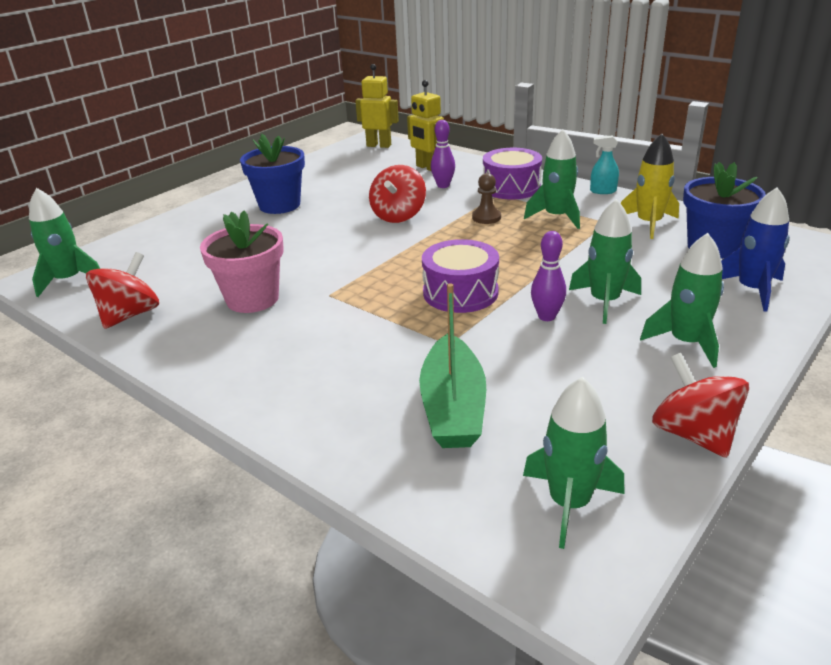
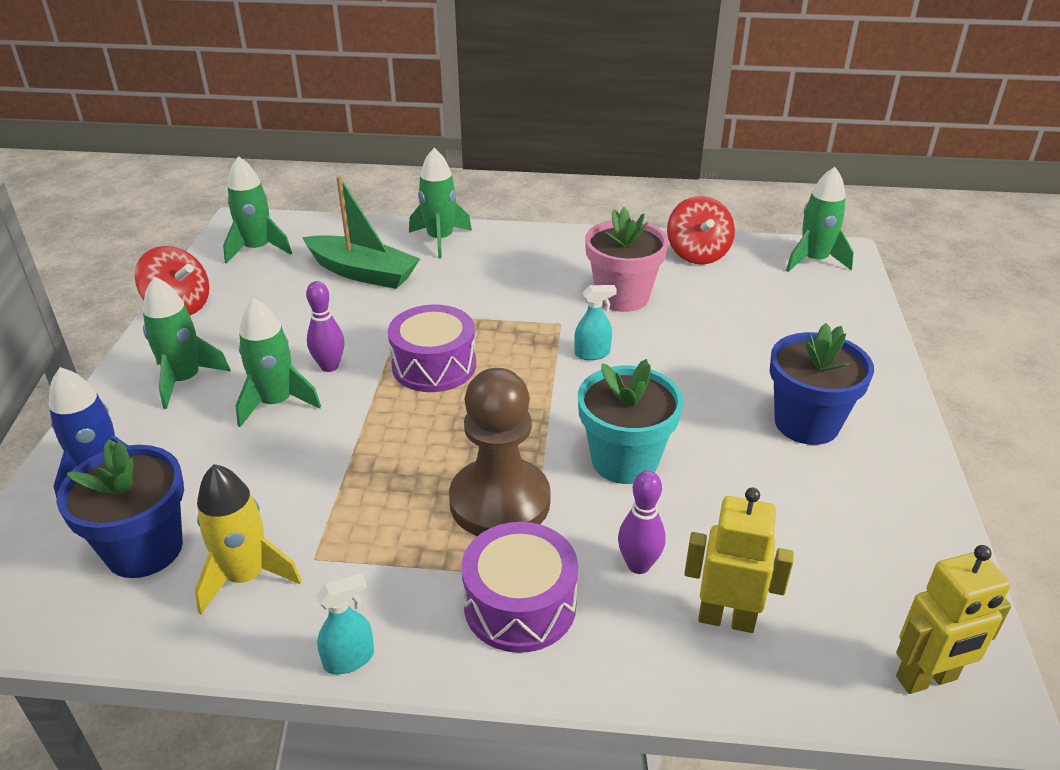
camera: 145 degrees right, 5 degrees up
red spinning top [369,165,426,223] -> turquoise flower pot [578,359,684,484]
green boat [419,283,486,448] -> green boat turned 150 degrees clockwise [302,176,420,289]
brown pawn [472,173,501,224] -> brown pawn [449,368,551,536], size x2.18
green rocket [524,129,580,229] -> green rocket moved to [409,148,472,258]
none -> turquoise spray bottle [574,285,617,360]

